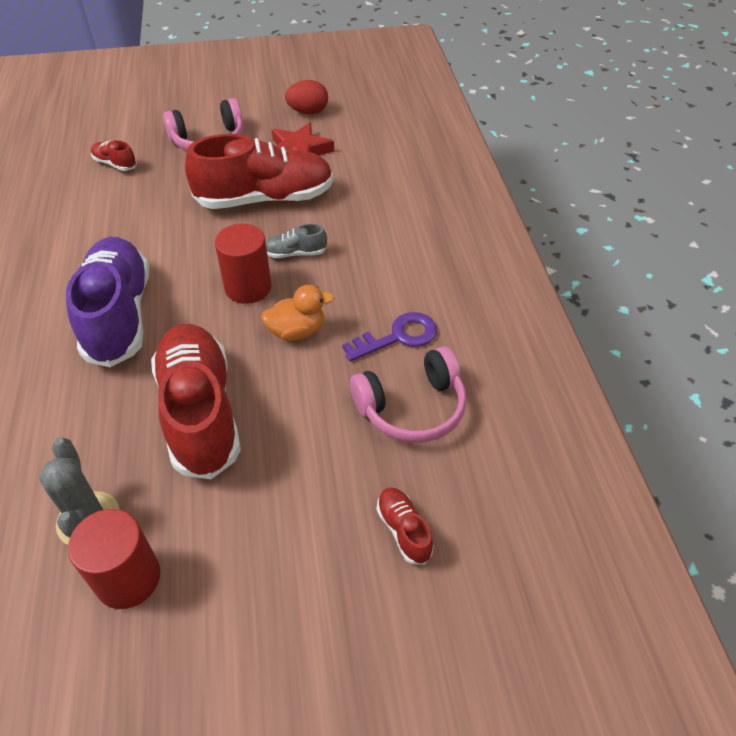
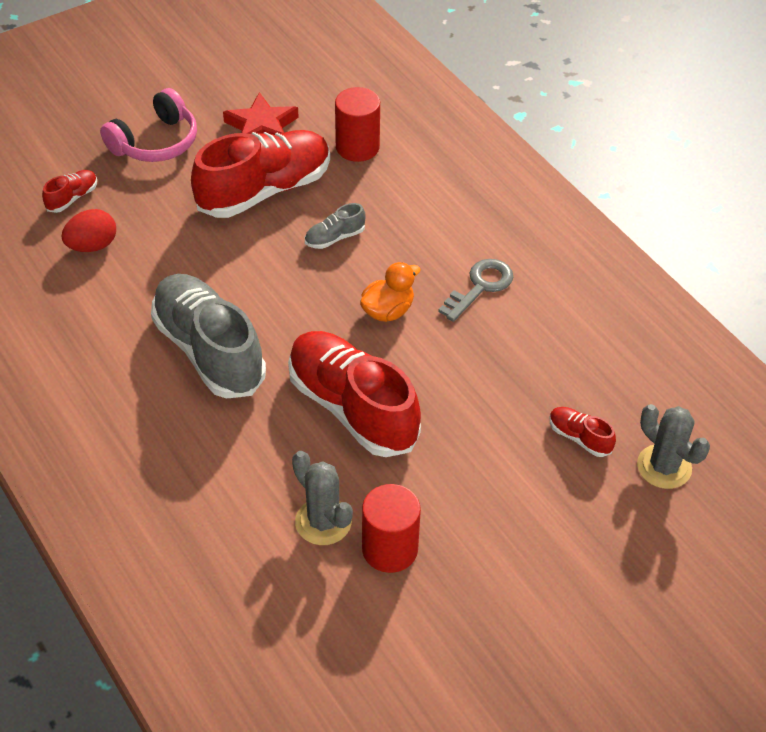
camera: 25 degrees left, 0 degrees up
purple shoe [66,237,149,367] -> grey shoe [151,274,266,398]
red shoe [91,140,137,171] -> red shoe turned 120 degrees clockwise [42,170,97,213]
red cylinder [215,224,272,304] -> red cylinder moved to [335,87,380,162]
red egg [285,80,328,114] -> red egg moved to [62,209,116,252]
purple key [342,312,437,362] -> grey key [438,259,513,322]
pink headphones [350,346,467,443] -> none
none -> grey cactus [637,404,710,489]

